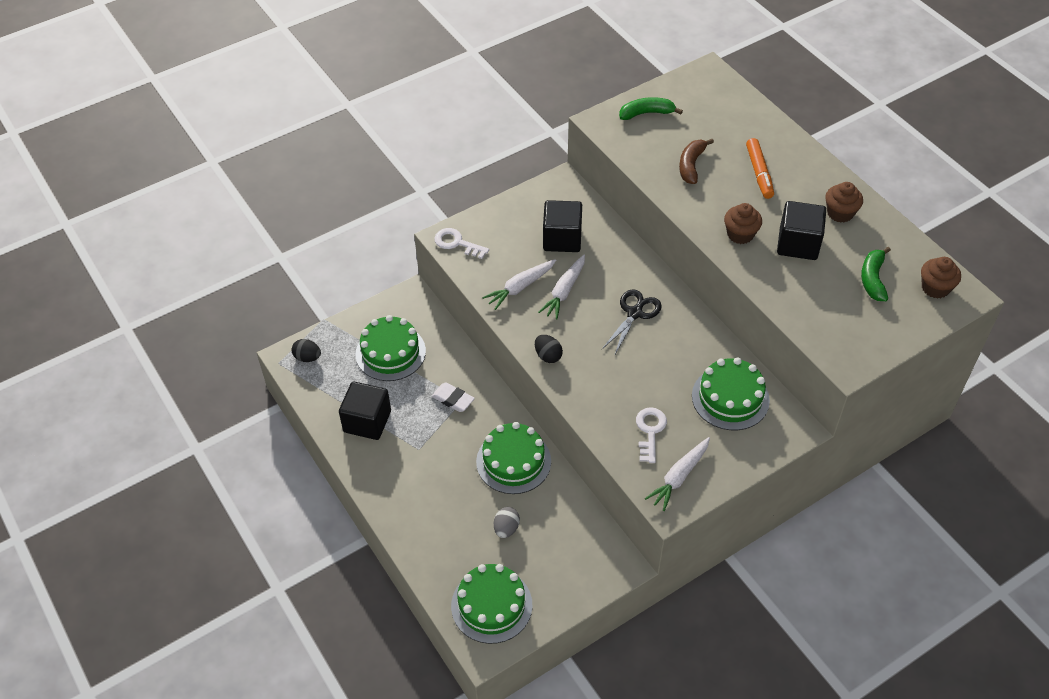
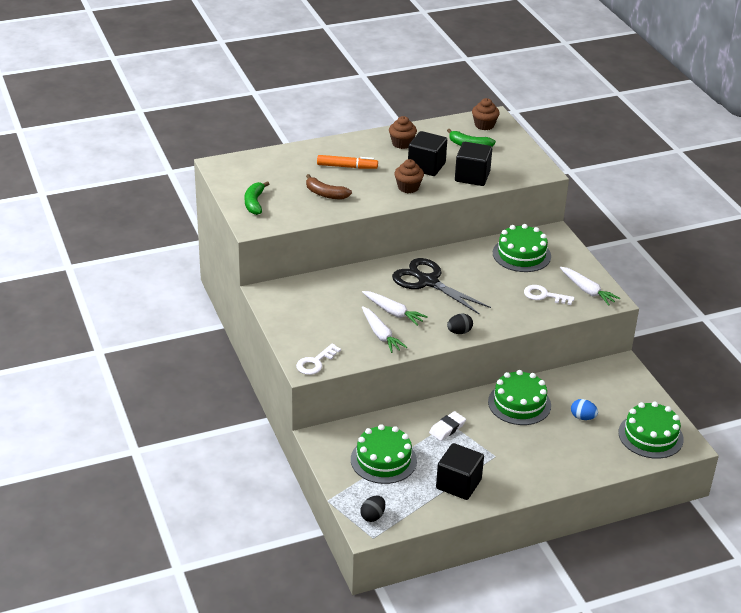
camera: 80 degrees left, 15 degrees down
grey egg [494,507,520,538] -> blue egg [571,399,598,420]
black cube [543,200,582,252] -> black cube moved to [455,142,492,186]
black scissors [602,289,662,354] -> black scissors [392,258,491,315], size x1.52

